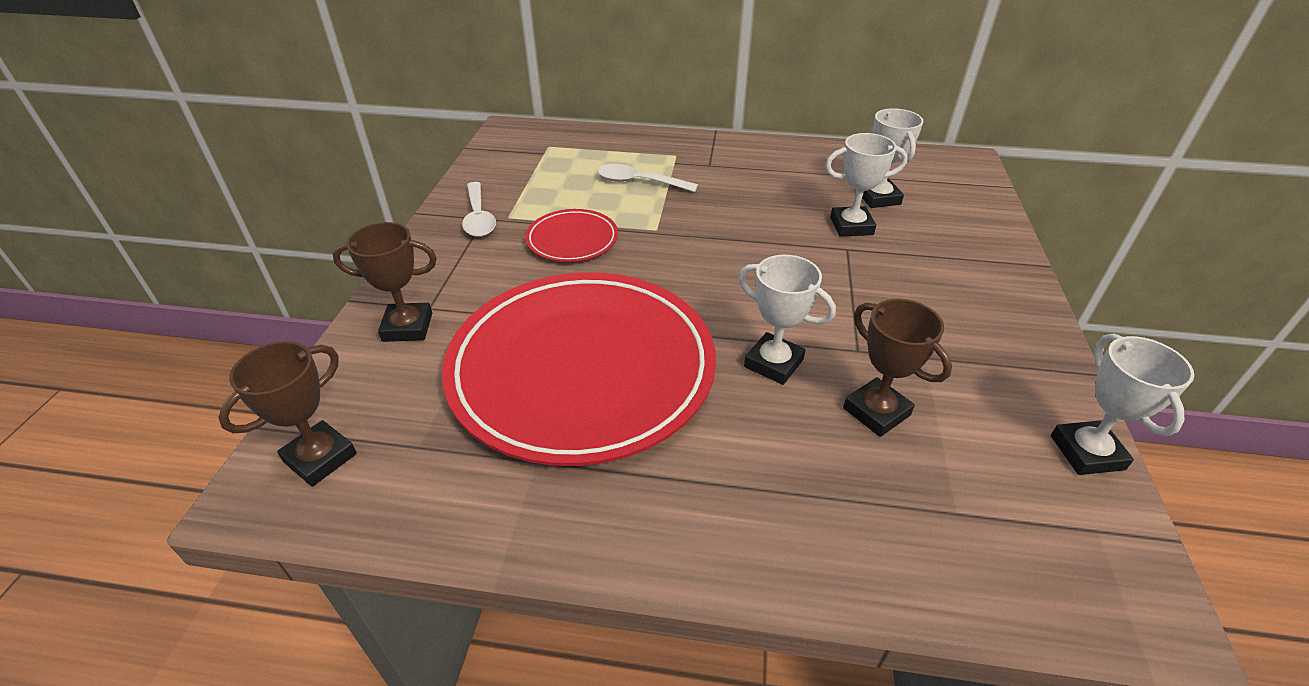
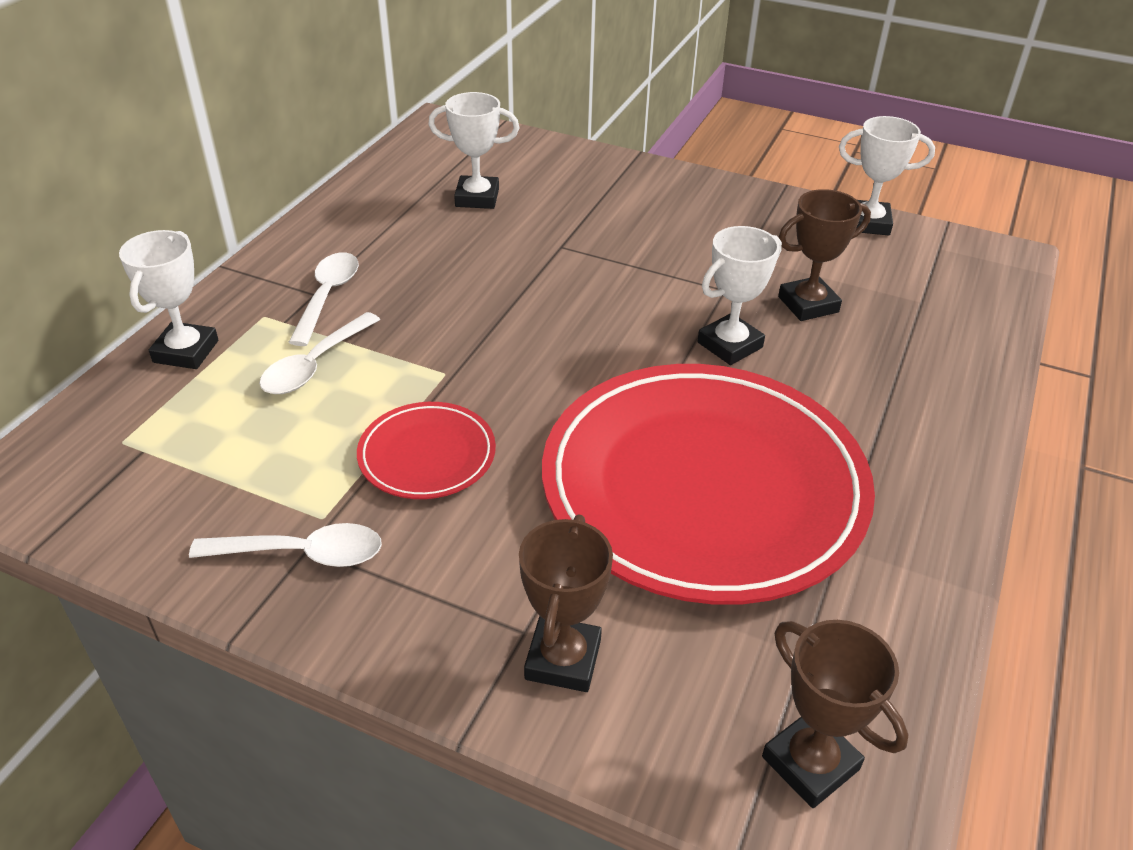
camera: 75 degrees left, 0 degrees up
white trophy [825,133,908,237] -> white trophy moved to [119,230,218,369]
none -> white spoon [288,252,359,346]

